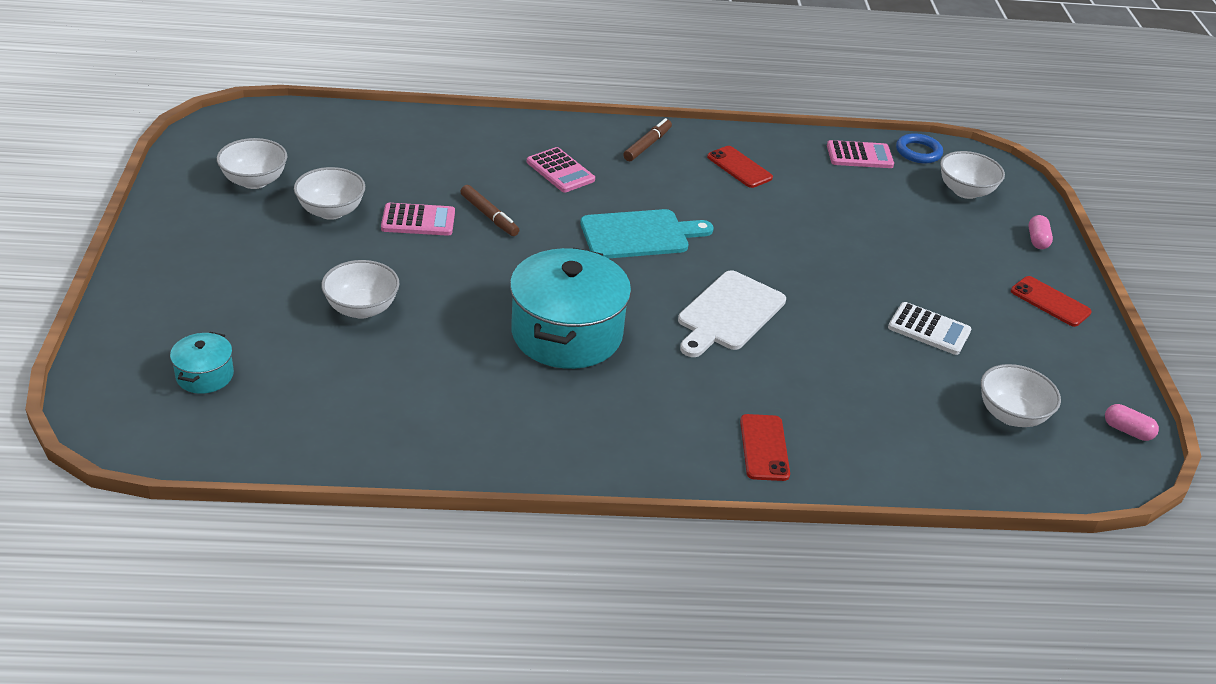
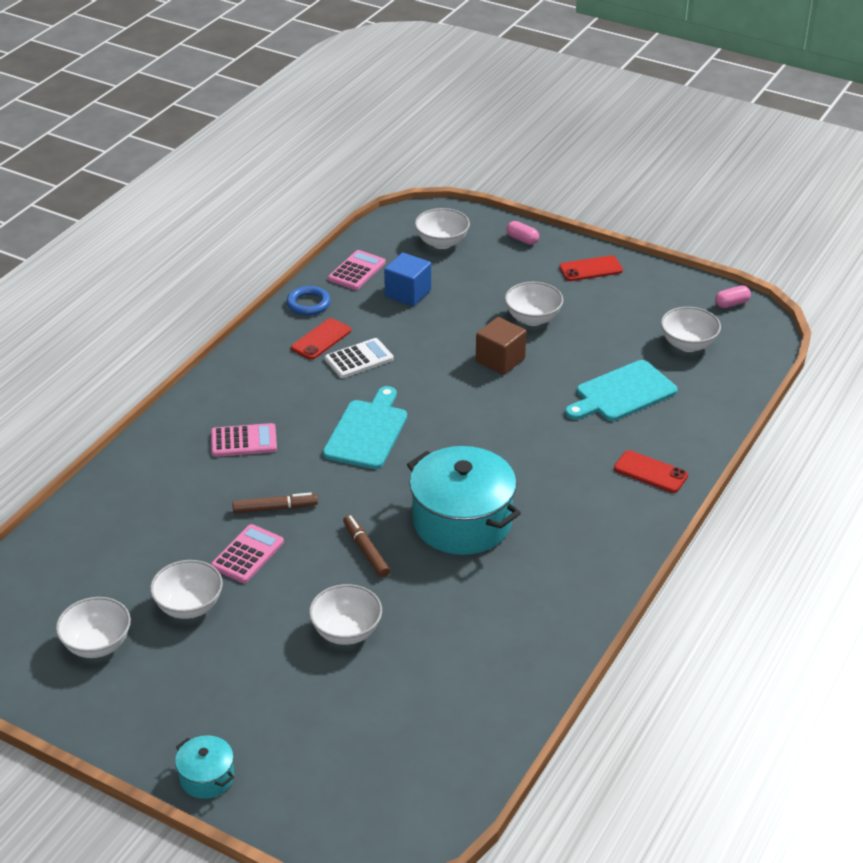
camera: 55 degrees left, 0 degrees up
turquoise pot [170,332,234,394] -> turquoise pot moved to [175,735,234,799]
brown marker [623,118,672,161] -> brown marker moved to [343,515,390,578]
white cutting board [678,270,786,357] -> none
red phone [707,146,773,188] -> red phone turned 45 degrees counterclockwise [291,318,351,360]
white calculator [888,302,972,355] -> white calculator moved to [325,338,394,378]
blue ring [896,133,943,163] -> blue ring moved to [286,286,331,316]
none -> blue cube [384,252,431,306]
none -> brown cube [476,317,527,375]
none -> white bowl [505,282,563,326]
none -> turquoise cutting board [565,360,678,421]

